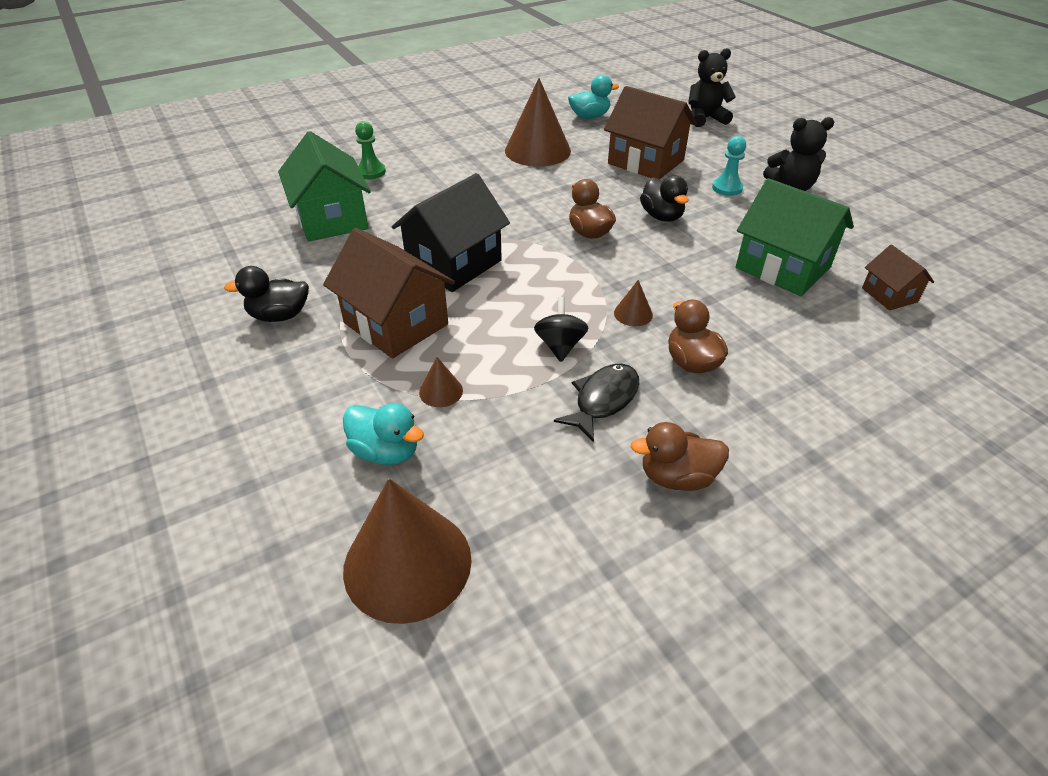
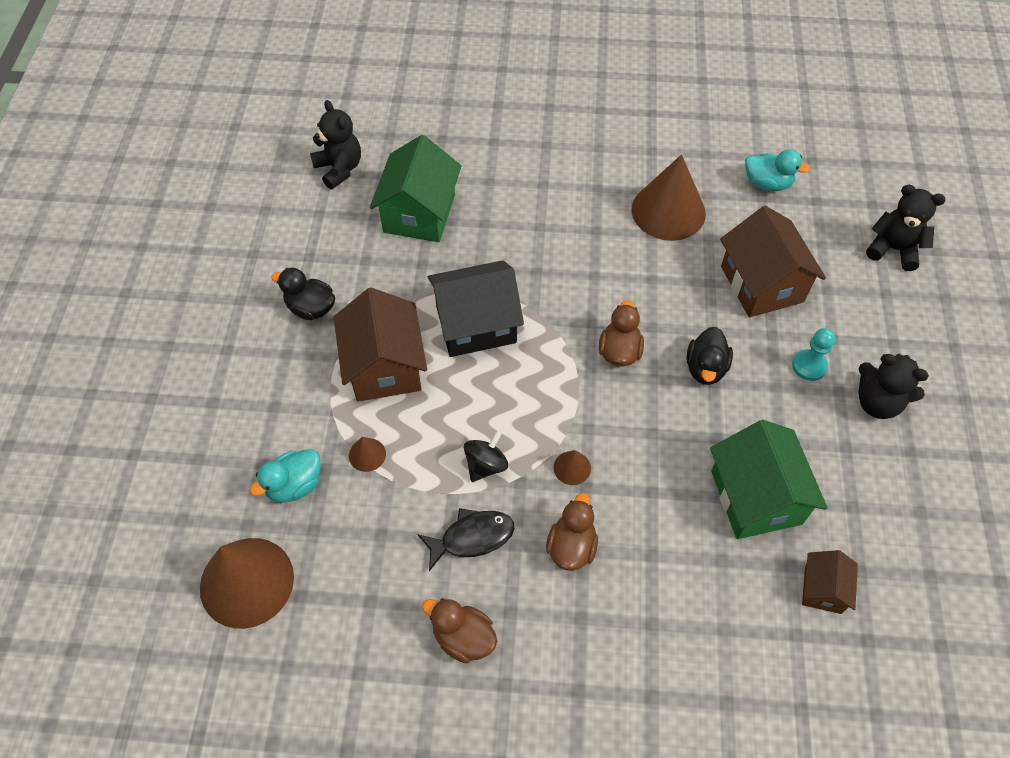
camera: 35 degrees right, 15 degrees up
turquoise duck [343,403,424,465] -> turquoise duck turned 75 degrees clockwise [250,449,321,503]
green pawn [355,121,386,179] -> none
none -> black teddy bear [310,100,361,189]

